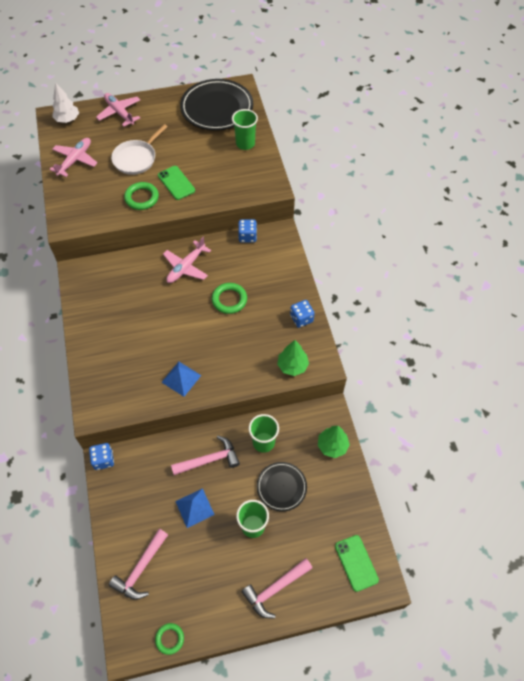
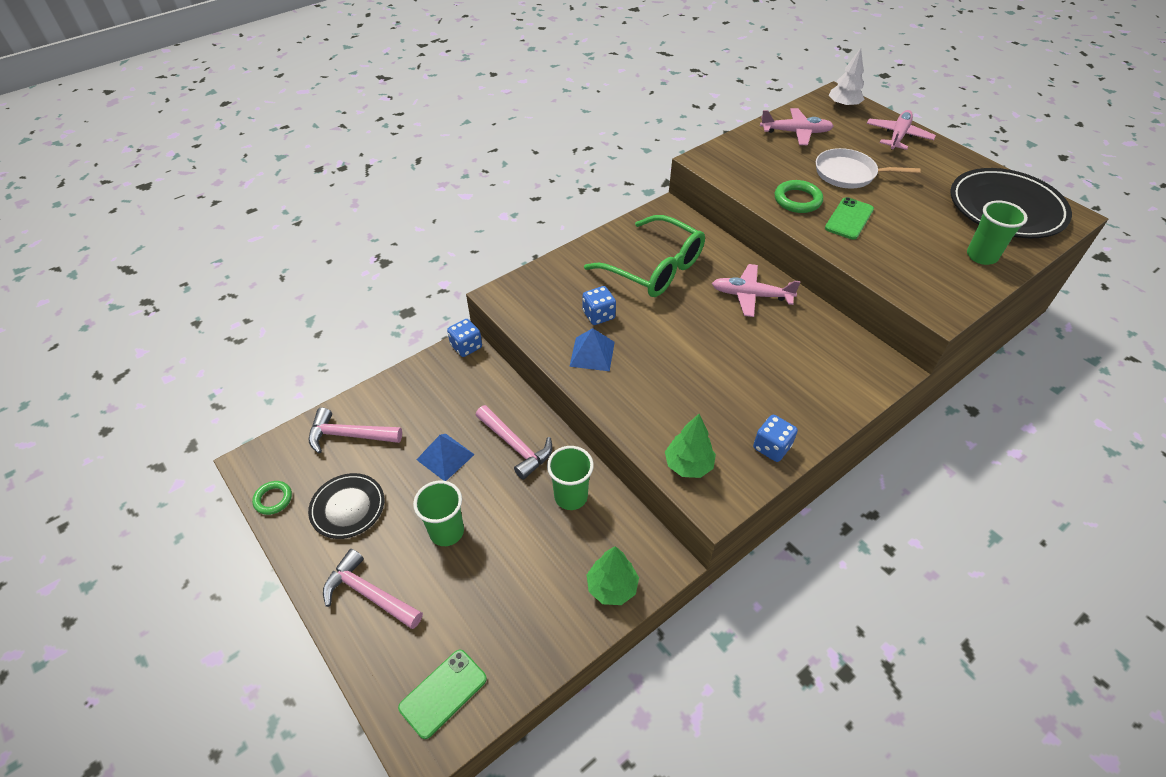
camera: 65 degrees right, 10 degrees down
green ring [212,283,247,314] -> none
blue dice [238,219,257,243] -> blue dice moved to [583,286,616,325]
black plate [257,462,307,512] -> black plate moved to [308,473,384,539]
none -> green glasses [584,215,705,297]

